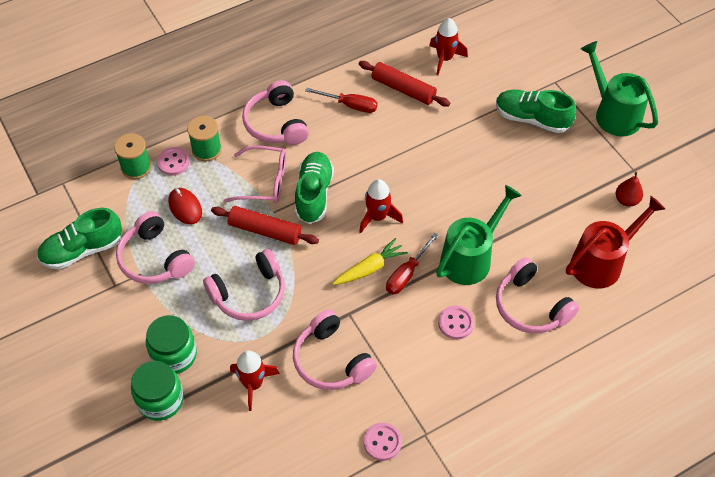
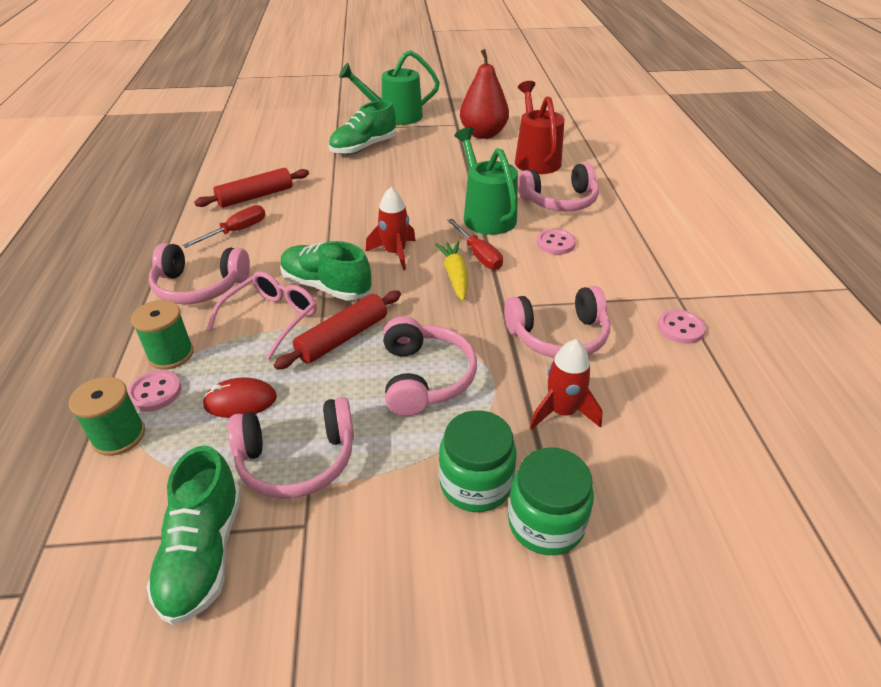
camera: 65 degrees left, 15 degrees down
red rocket [429,18,468,75] -> none
red pear [616,172,643,207] -> red pear [460,49,509,139], size x2.02

